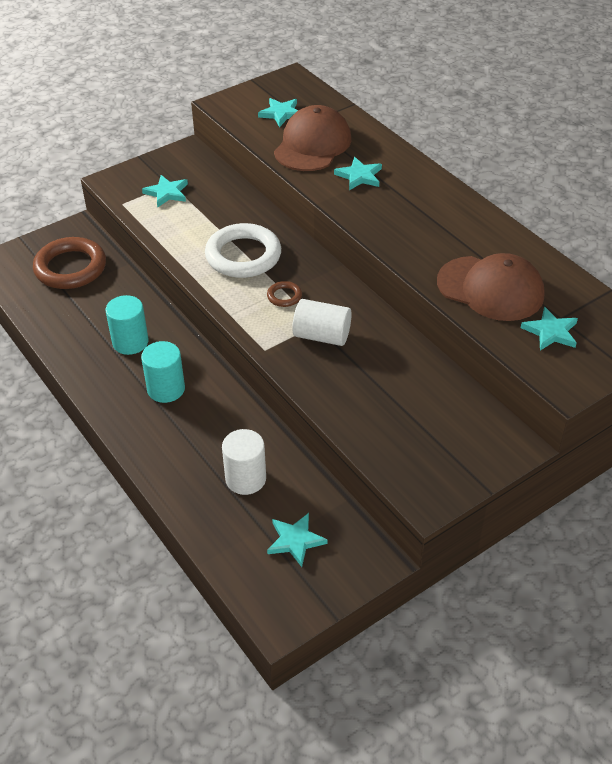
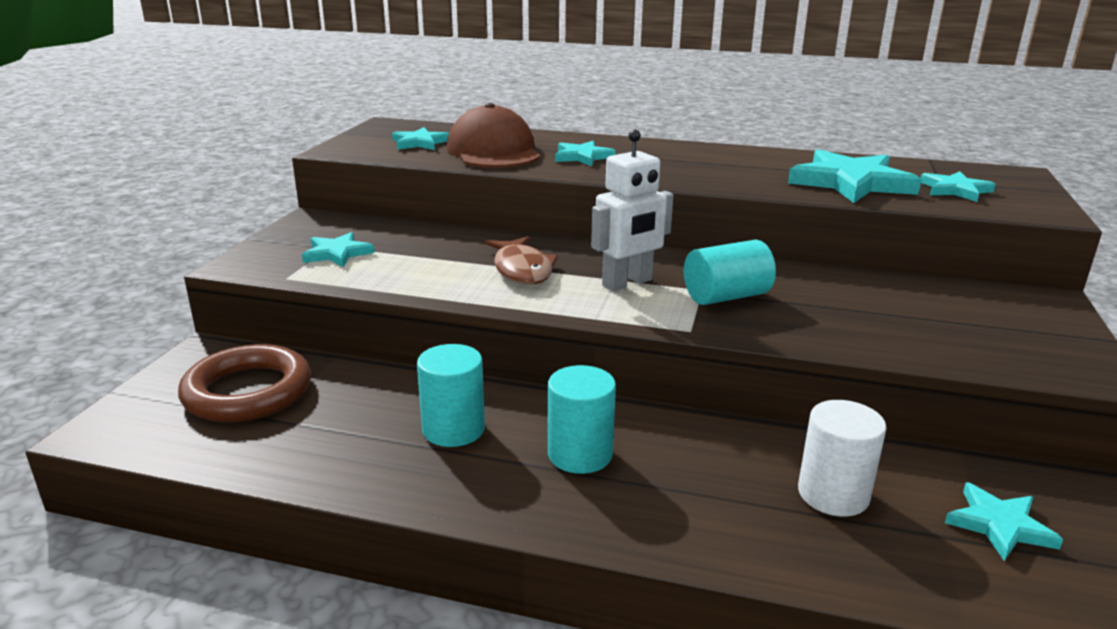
camera: 40 degrees left, 20 degrees down
white ring [205,223,281,278] -> brown fish [485,236,558,284]
brown ring [267,281,302,307] -> white robot [591,129,673,291]
white cylinder [292,299,352,346] -> turquoise cylinder [684,239,776,305]
brown cap [437,253,544,321] -> turquoise star [788,149,922,203]

